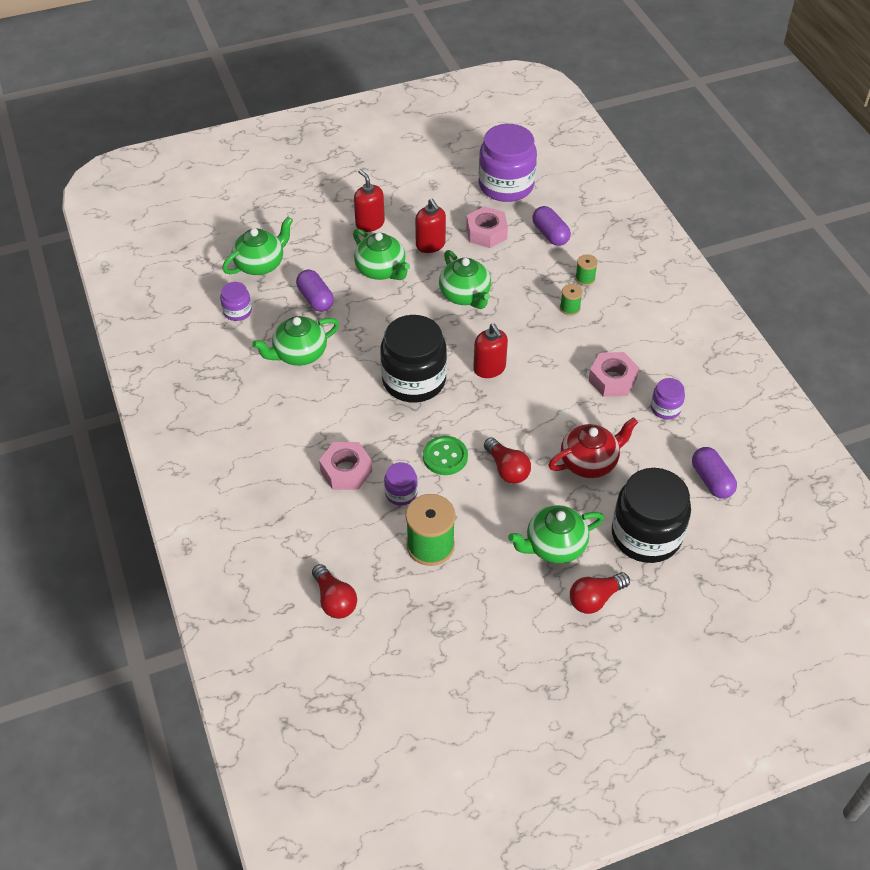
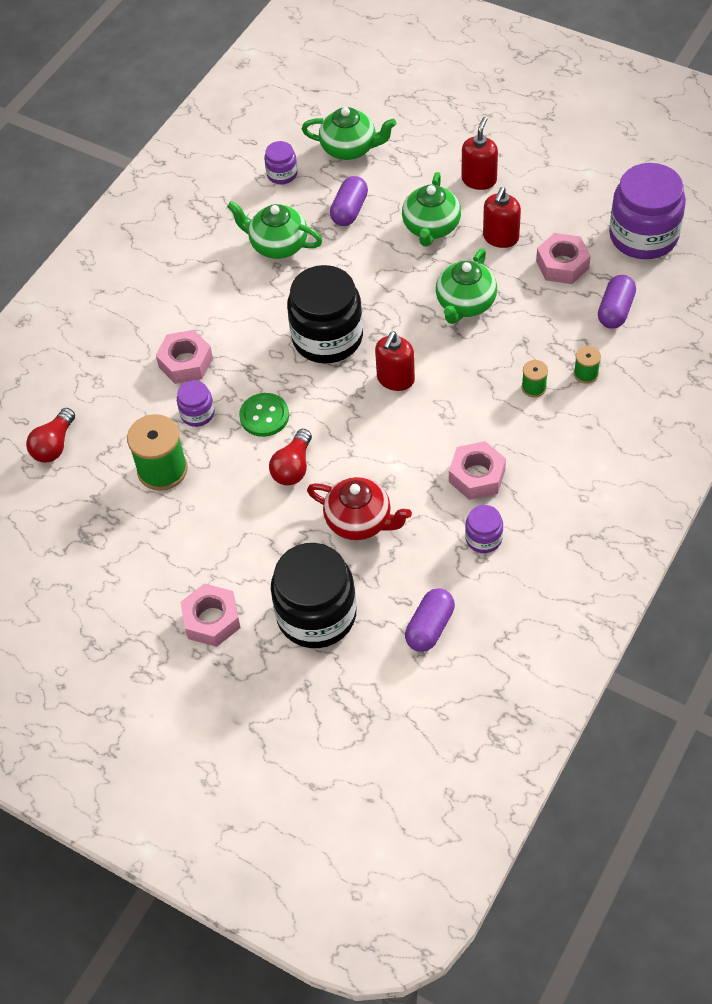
camera: 55 degrees right, 5 degrees up
green teapot [508,505,604,563] -> none
red light bulb [570,572,630,614] -> pink nut [181,583,241,647]

